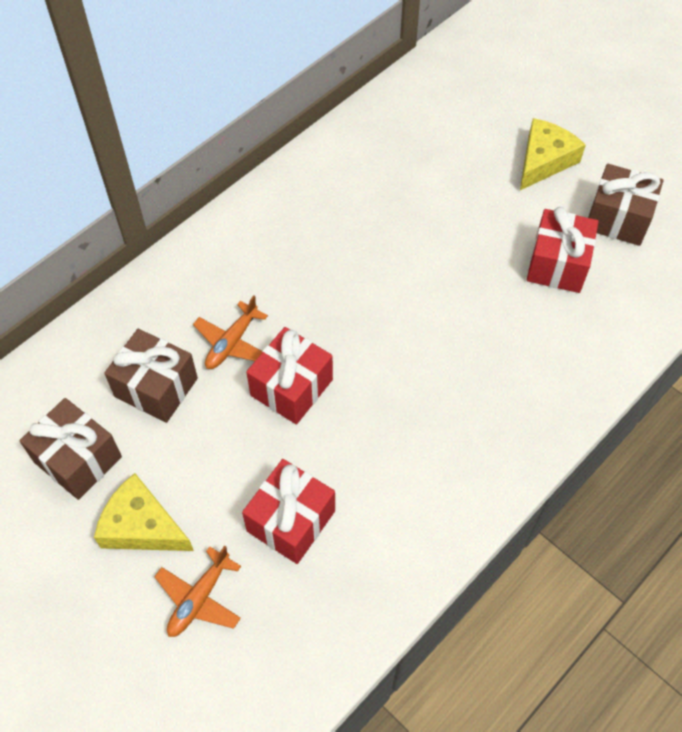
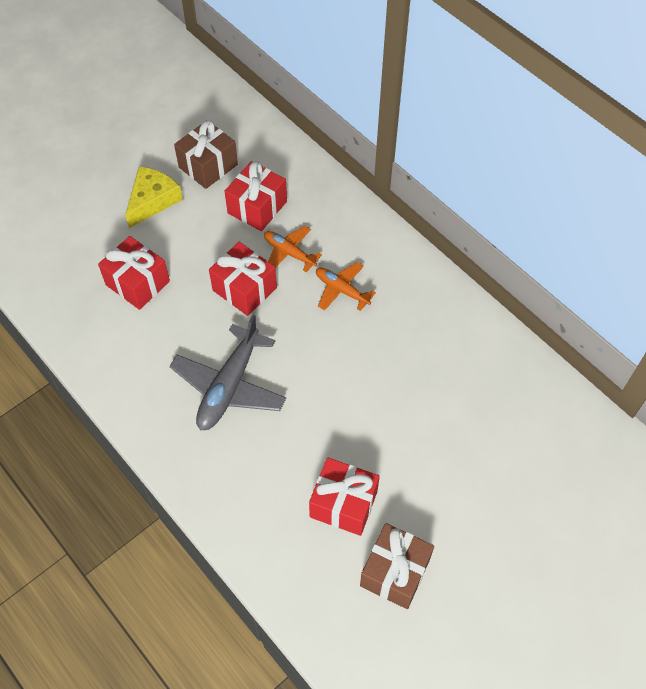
camera: 95 degrees right, 0 degrees up
brown gift [104,329,198,423] -> red gift [224,161,287,231]
orange plane [154,546,241,637] -> orange plane moved to [316,262,376,311]
yellow cheese [520,118,586,190] -> none
none -> grey plane [169,315,286,430]

